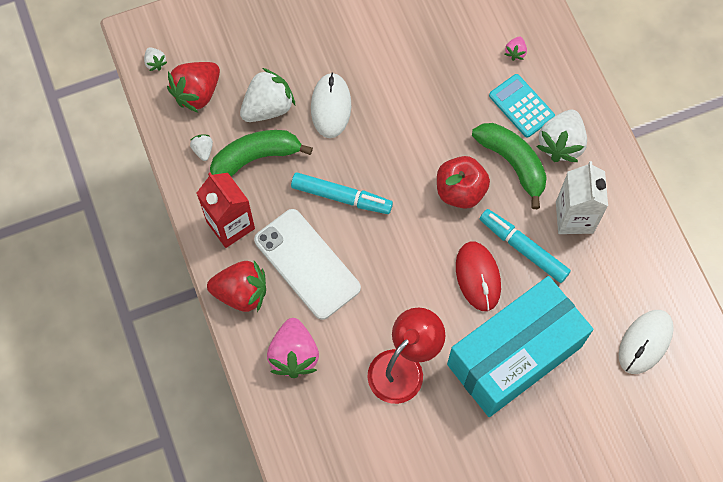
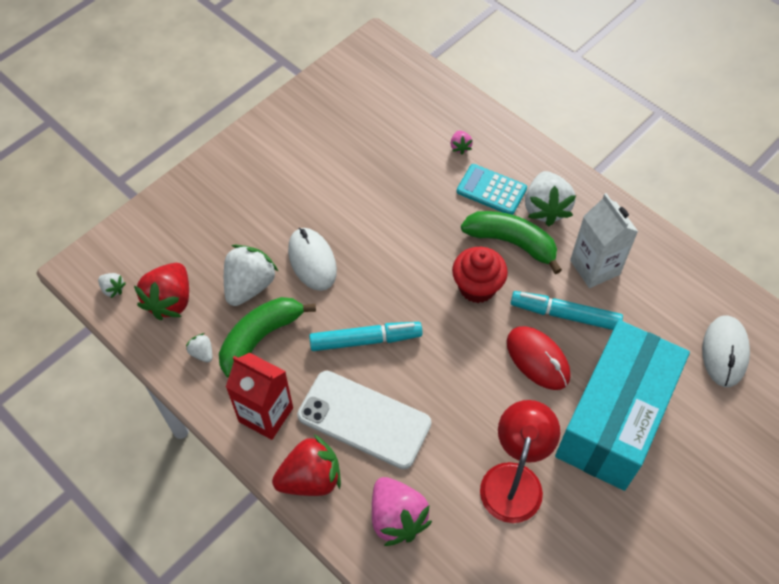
camera: 25 degrees left, 10 degrees down
red apple [437,156,490,209] -> red cupcake [452,247,508,303]

